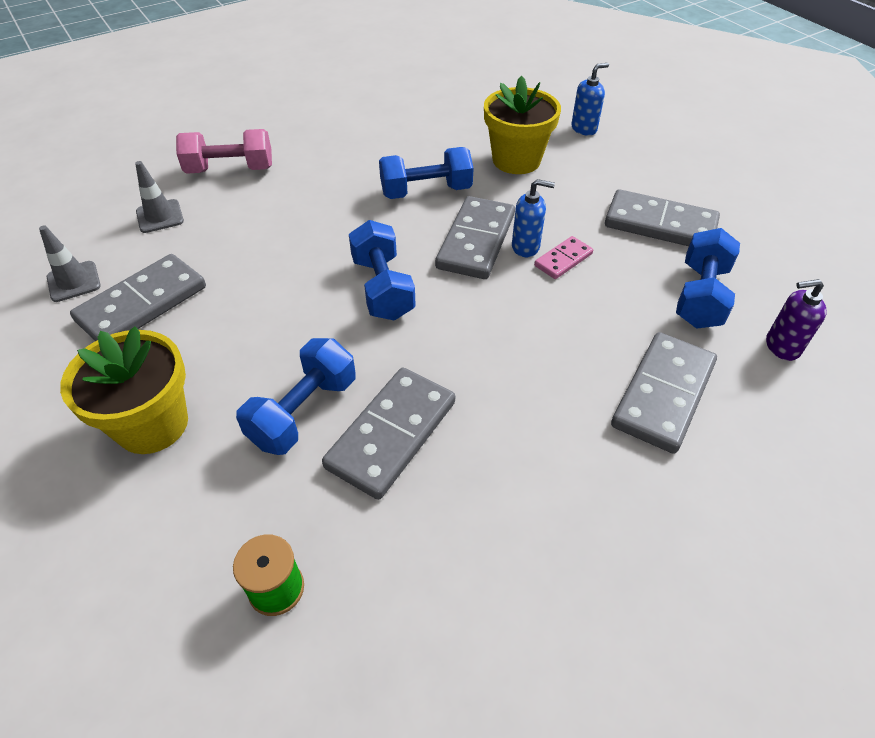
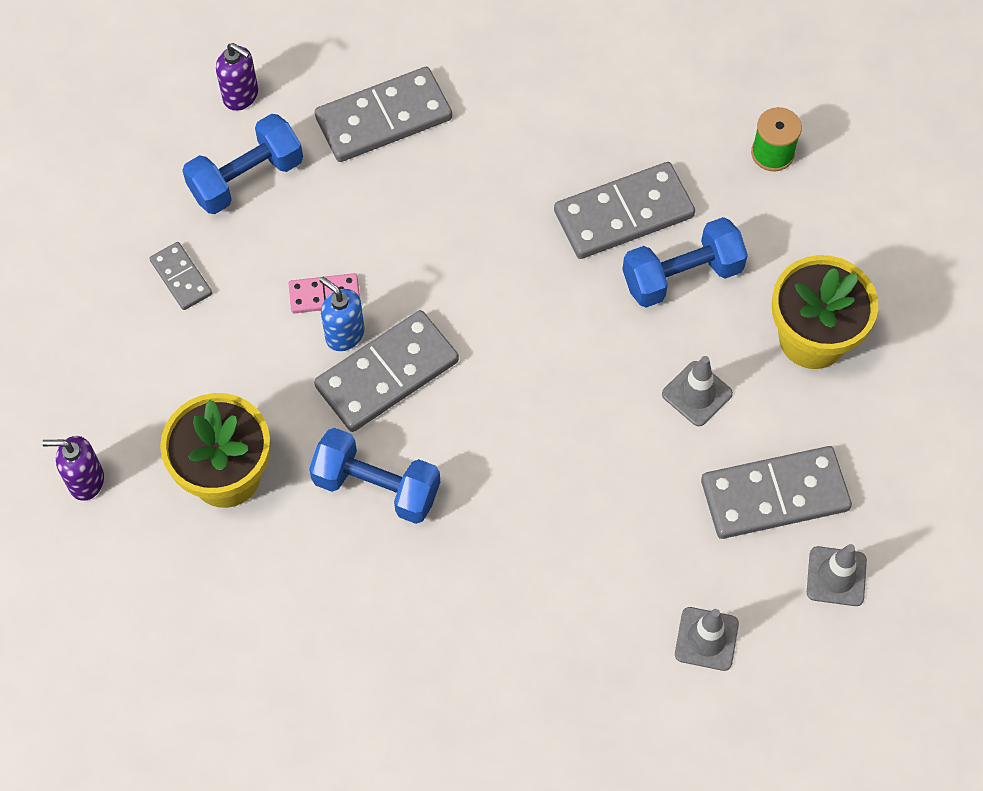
camera: 145 degrees left, 15 degrees up
pink dumbbell [176,129,272,174] -> none
blue dumbbell [349,220,416,321] -> none
blue soap dispenser [571,63,609,136] -> purple soap dispenser [42,436,104,501]
grey domino [605,189,720,246] -> grey domino [149,242,212,310], size x0.53
none -> grey traffic cone [662,356,733,426]

